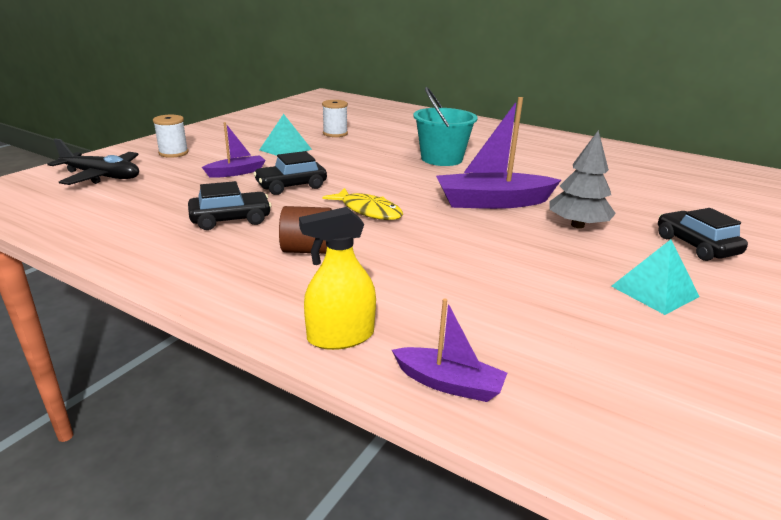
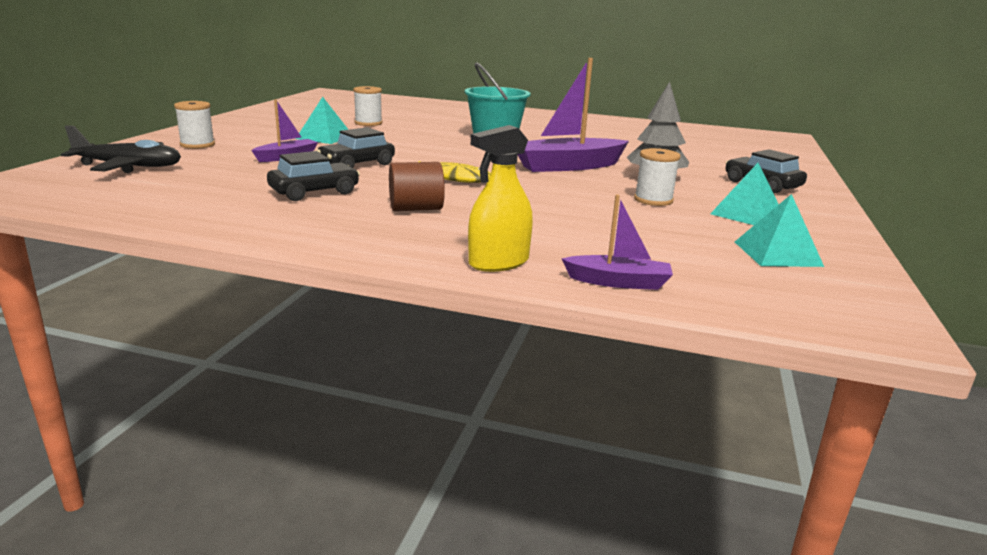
camera: 15 degrees left, 5 degrees down
none -> white spool [634,148,680,206]
none -> turquoise pyramid [735,194,824,267]

